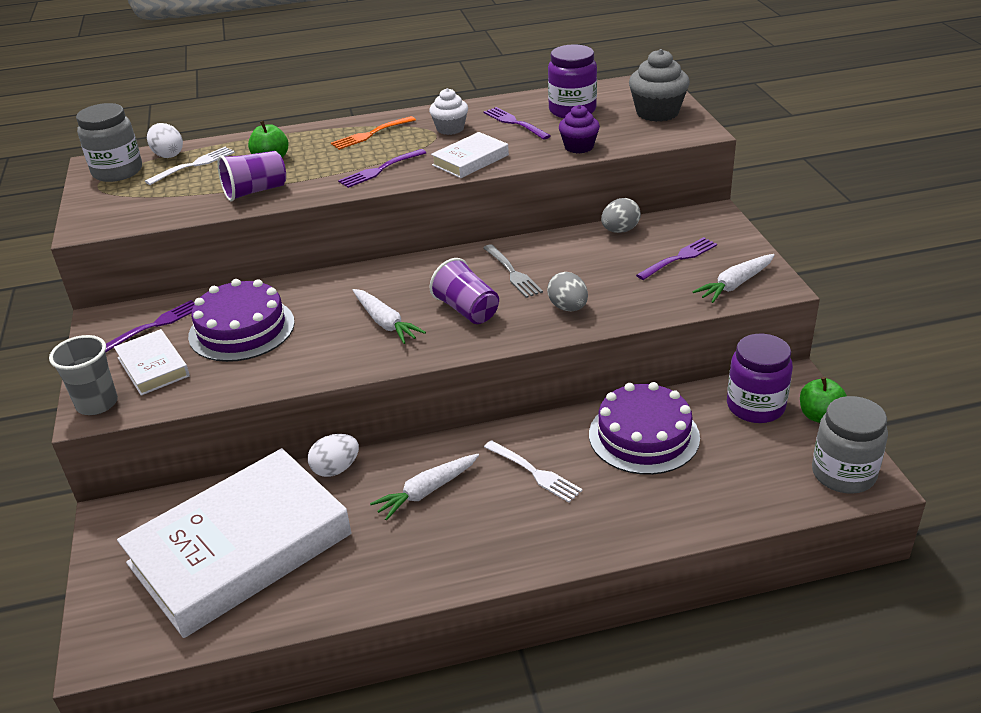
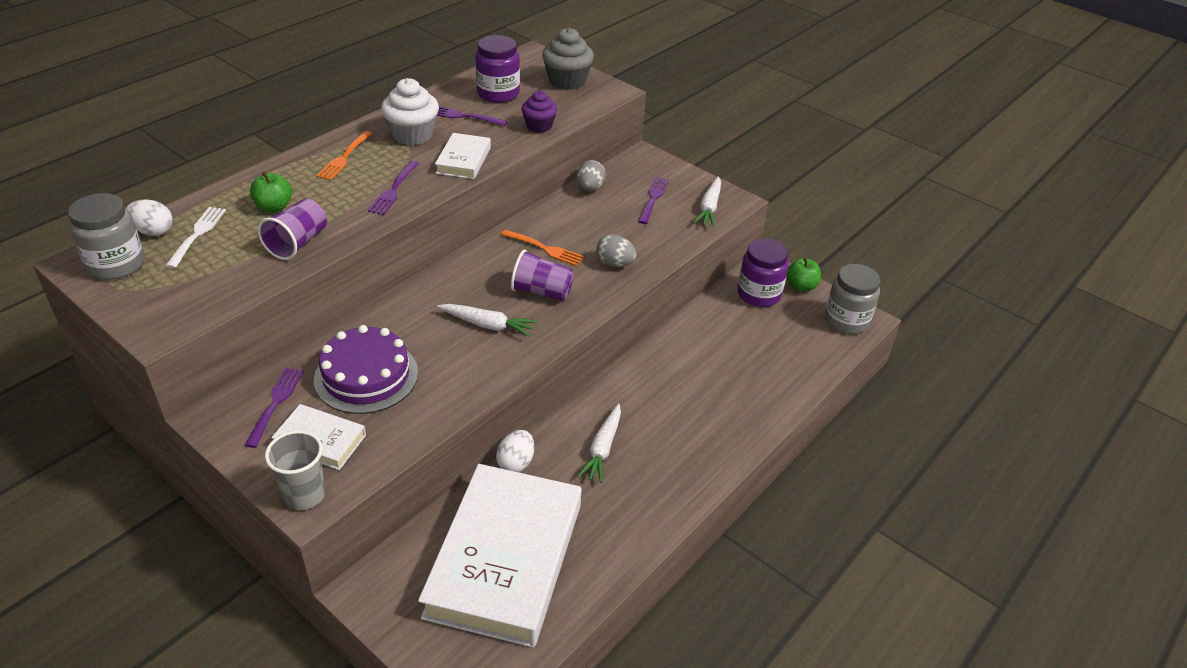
camera: 40 degrees left, 5 degrees up
white cupcake [429,88,468,135] -> white cupcake [381,78,439,145], size x1.54
grey fork [483,244,543,298] -> orange fork [501,230,584,266]
white fork [484,440,583,502] -> none
purple cake [589,382,700,475] -> none

